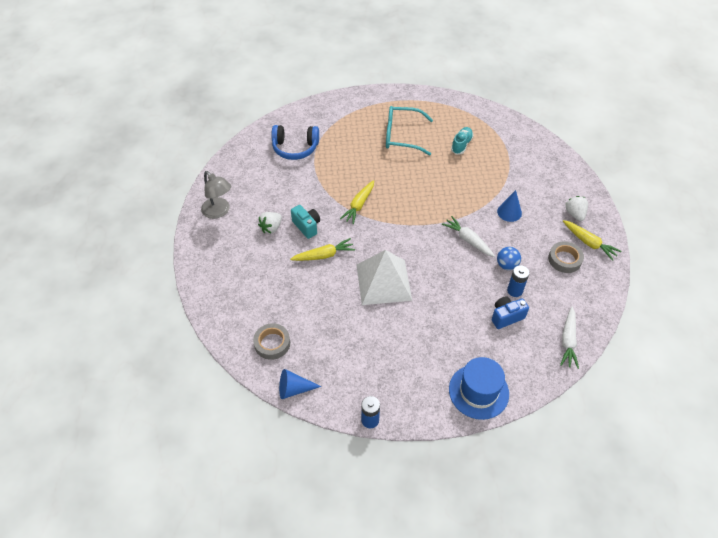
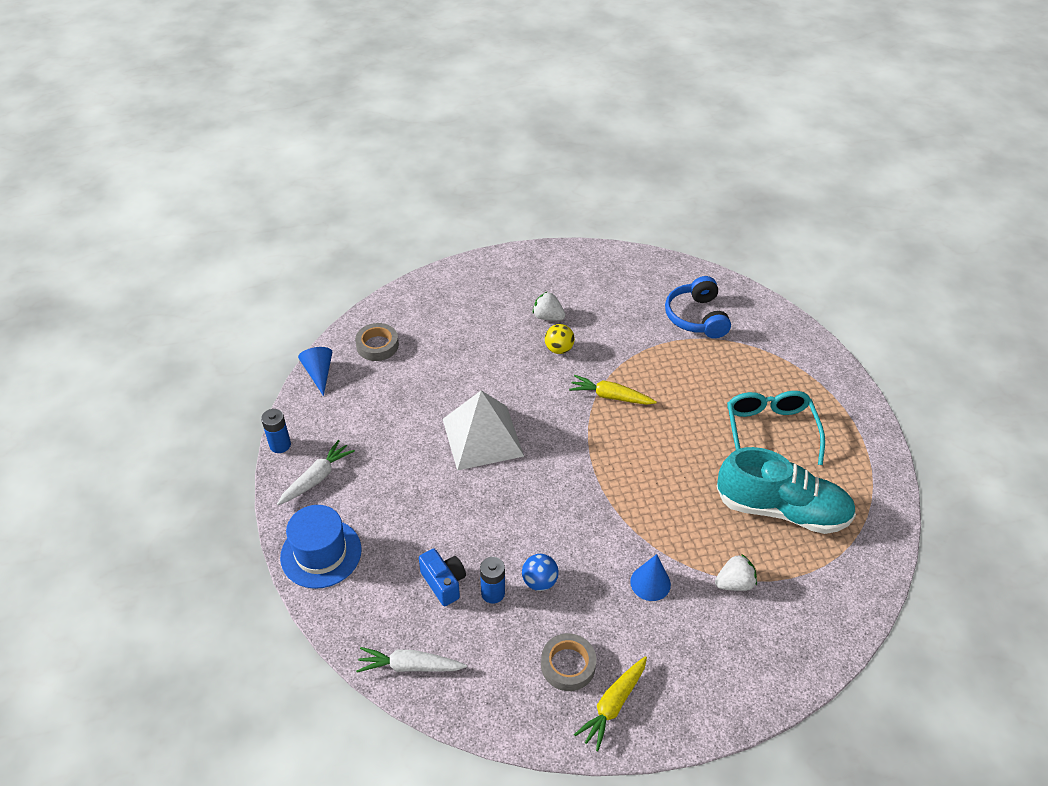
camera: 80 degrees right, 5 degrees down
grey lamp [201,171,231,219] -> none
yellow carrot [290,238,355,261] -> none
turquoise camera [291,205,320,239] -> yellow ball [545,324,575,354]
white carrot [442,216,495,257] -> white carrot moved to [277,440,355,505]
turquoise shoe [451,127,474,154] -> turquoise shoe [716,447,856,534], size x2.11
white strawberry [565,196,588,221] -> white strawberry moved to [715,554,757,591]

